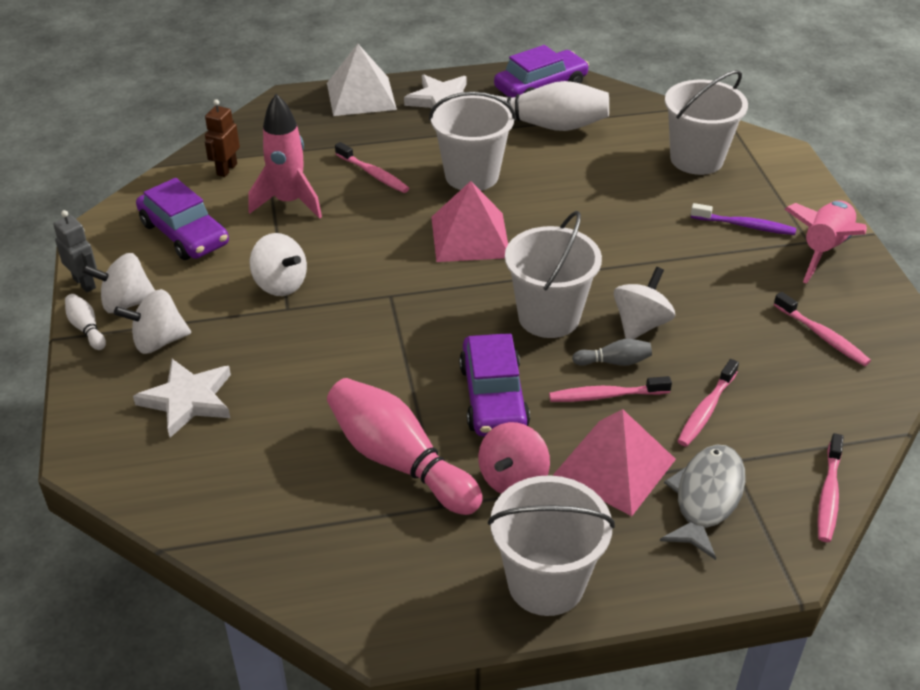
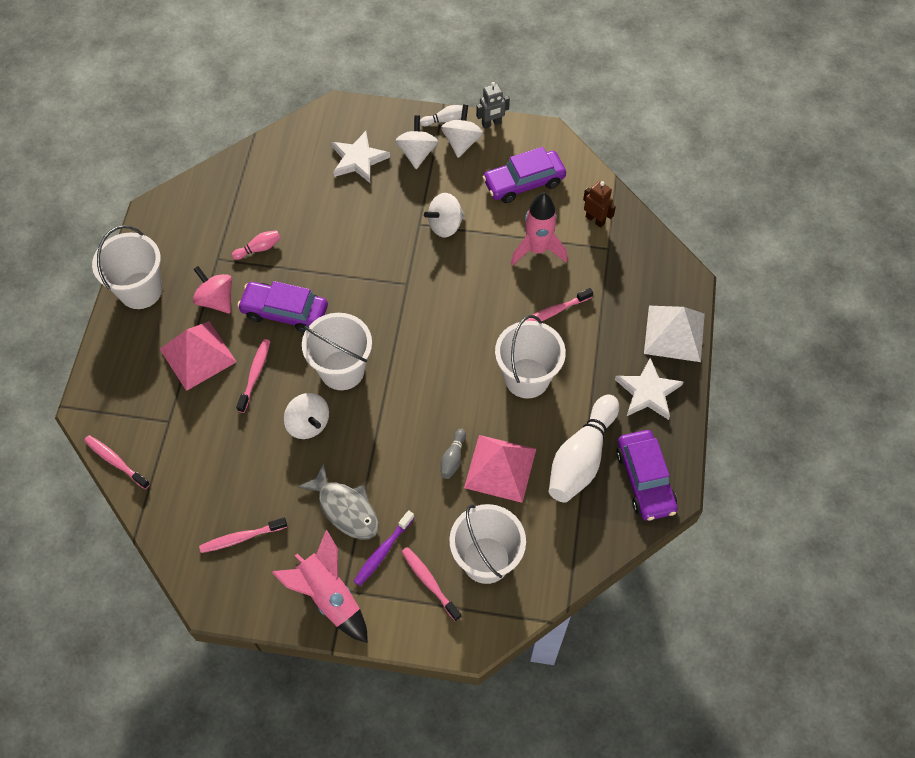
camera: 110 degrees right, 20 degrees up
pink bowling pin [327,378,483,515] -> pink bowling pin [232,230,281,260], size x0.44
pink pyramid [431,181,508,262] -> pink pyramid moved to [464,435,536,503]
grey bowling pin [572,339,652,366] -> grey bowling pin moved to [441,429,466,479]
grey fish [660,444,746,560] -> grey fish moved to [297,463,379,540]
pink toothbrush [678,359,739,447] -> pink toothbrush moved to [401,547,462,621]

